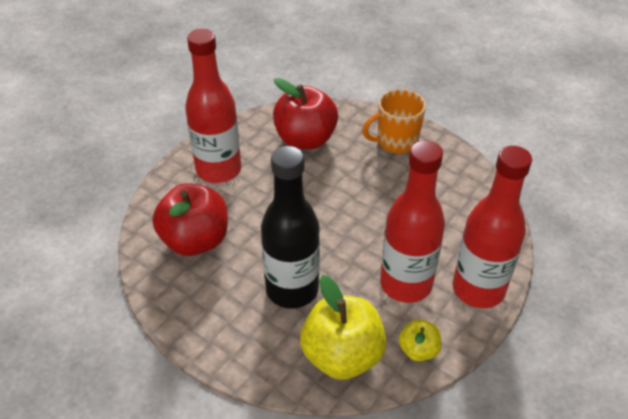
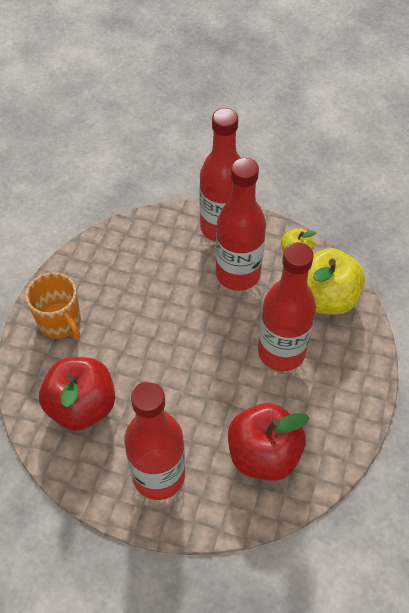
camera: 110 degrees left, 10 degrees up
black bottle [261,146,320,309] -> red bottle [258,242,316,371]

